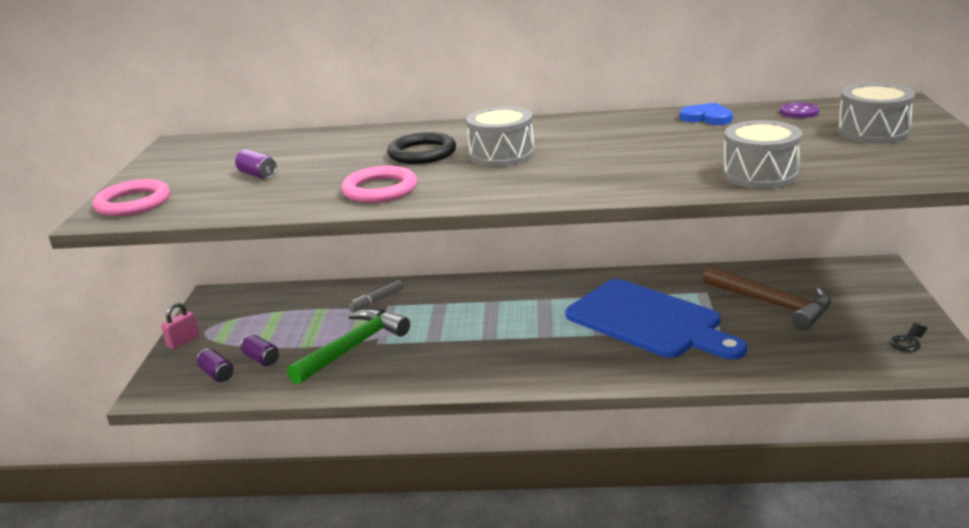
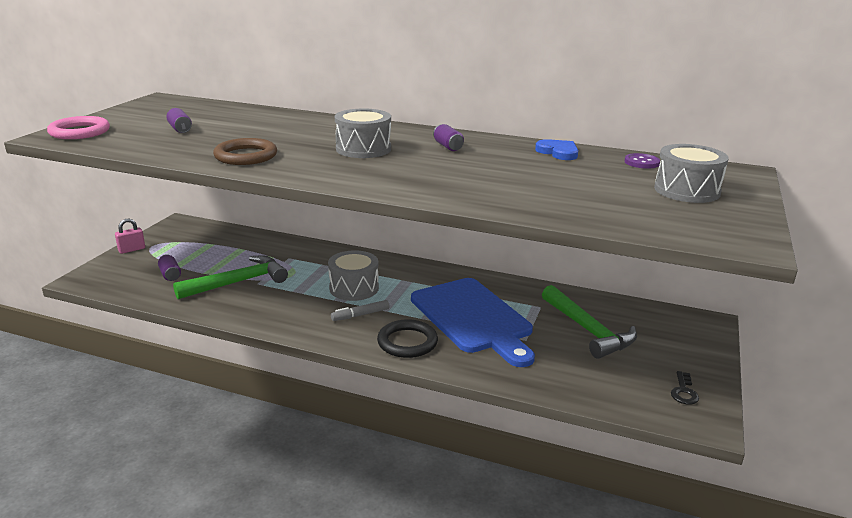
camera: 15 degrees right, 0 degrees up
purple can [197,349,233,382] -> purple can moved to [433,124,464,151]
pink ring [342,166,417,203] -> brown ring [213,138,277,165]
grey marker [349,280,404,312] -> grey marker moved to [331,300,390,321]
black ring [387,132,456,164] -> black ring moved to [377,319,438,358]
brown hammer [703,266,831,330] -> green hammer [542,285,637,359]
grey drum [723,120,802,189] -> grey drum moved to [328,250,379,301]
black key [890,323,927,352] -> black key turned 45 degrees counterclockwise [671,371,699,405]

